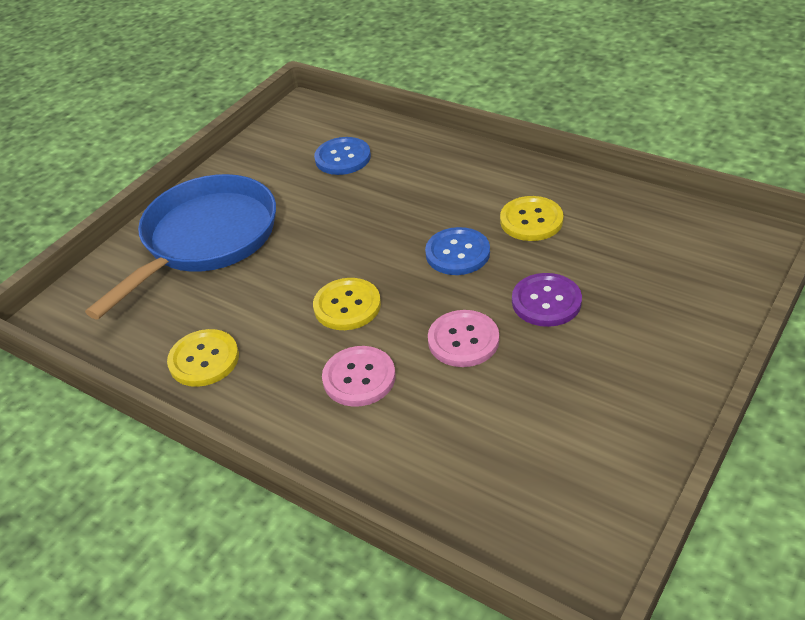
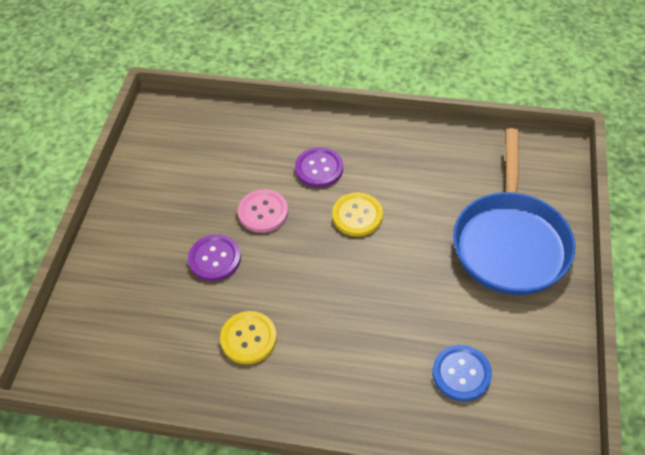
camera: 155 degrees right, 10 degrees up
yellow button [167,329,239,387] -> none
pink button [322,346,396,407] -> purple button [295,147,343,188]
blue button [425,227,490,275] -> none

